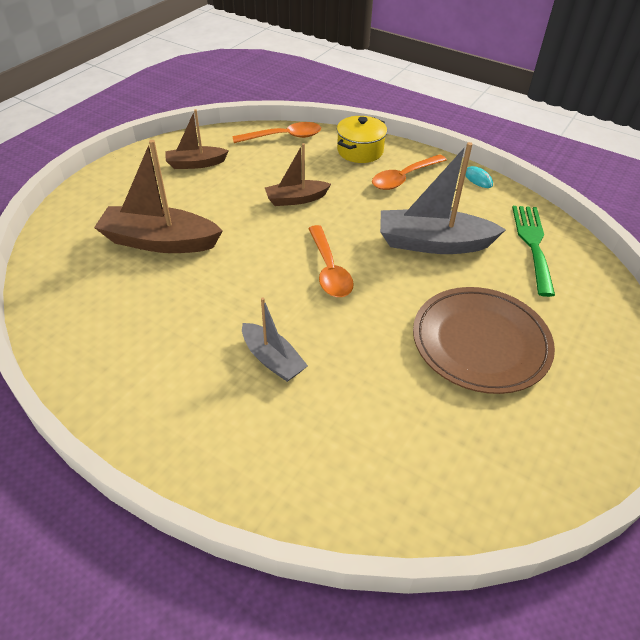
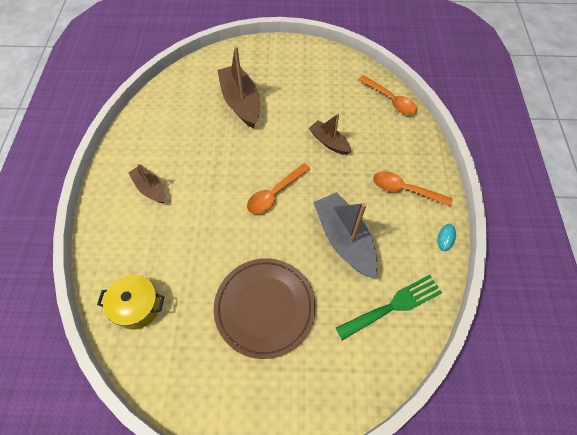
camera: 60 degrees right, 15 degrees up
brown boat [165,109,229,169] -> brown boat moved to [128,163,165,204]
grey boat [242,297,308,382] -> none
yellow pot [337,116,387,163] -> yellow pot moved to [97,275,165,329]

